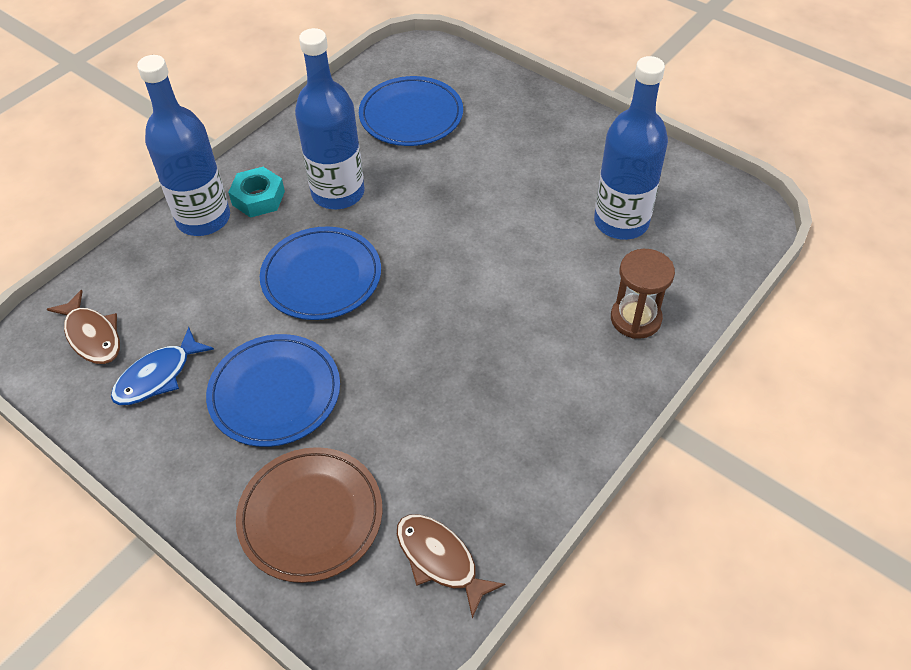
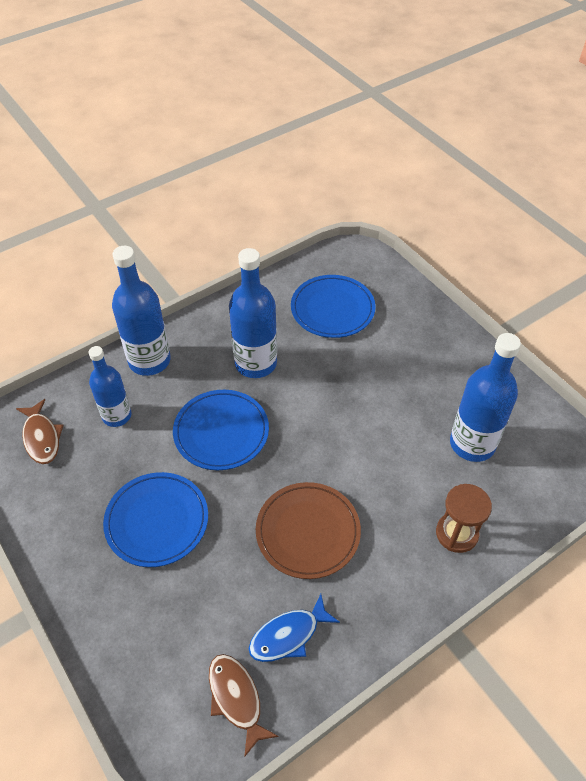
camera: 15 degrees right, 0 degrees up
blue fish [111,327,214,405] -> blue fish moved to [249,594,340,662]
turquoise nut [228,167,285,218] -> none
brown plate [236,447,382,583] -> brown plate moved to [256,482,361,579]
none -> blue bottle [88,346,131,427]

